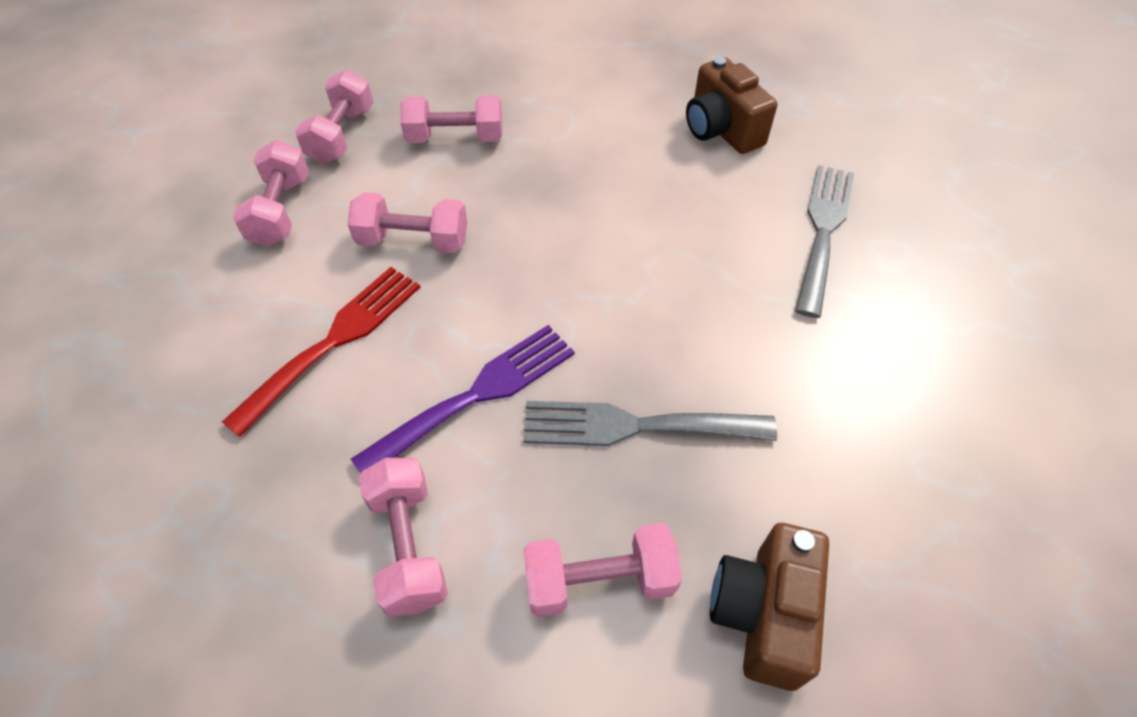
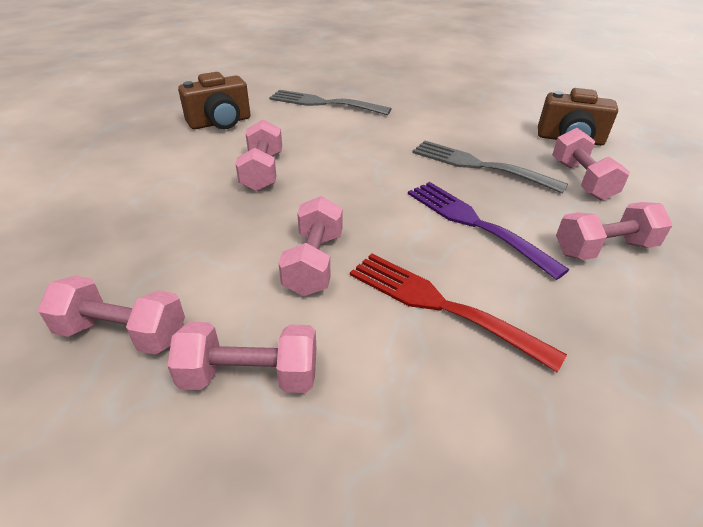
camera: 90 degrees left, 15 degrees down
pink dumbbell [400,95,502,143] -> pink dumbbell moved to [235,120,282,191]
grey fork [523,401,777,446] -> grey fork turned 120 degrees clockwise [412,140,568,193]

